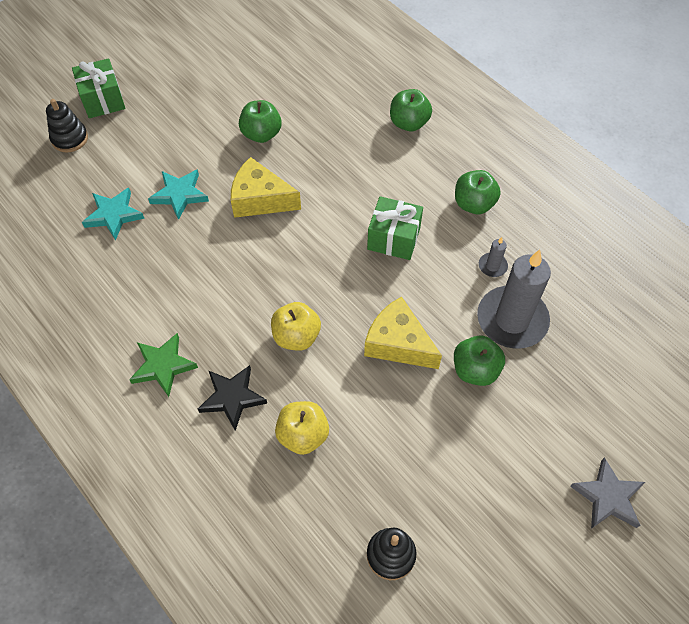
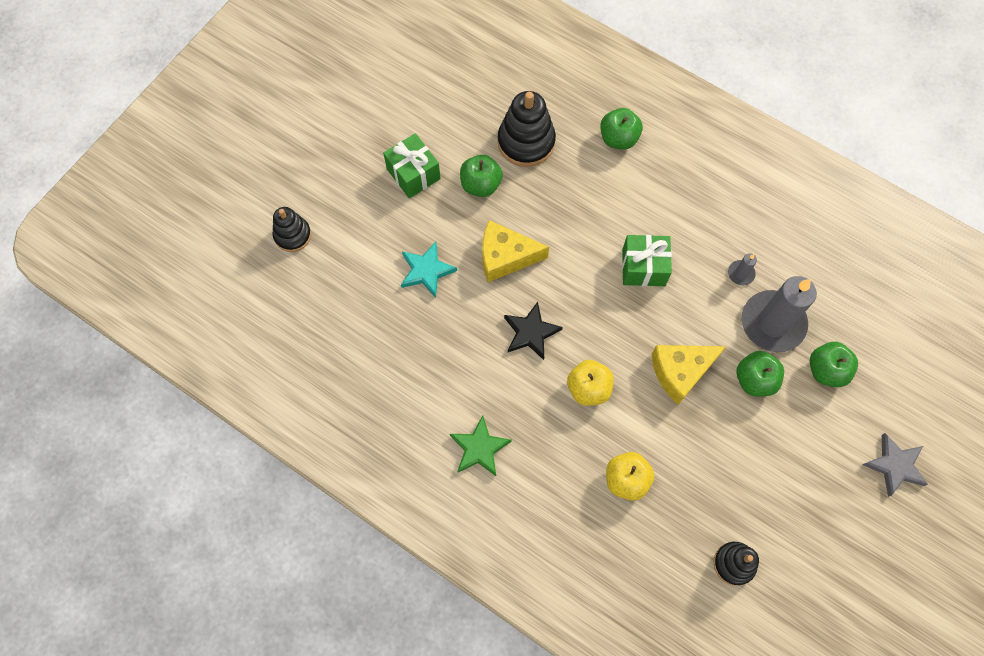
camera: 15 degrees left, 10 degrees up
green gift [72,58,125,118] -> green gift moved to [383,133,441,198]
turquoise star [82,188,145,241] -> none
black star [198,365,267,431] -> black star moved to [504,302,563,360]
yellow cheese [364,297,442,369] -> yellow cheese turned 45 degrees counterclockwise [652,345,726,405]
green apple [455,170,501,214] -> green apple moved to [810,342,858,387]
none -> black stacking toy [498,91,556,167]

